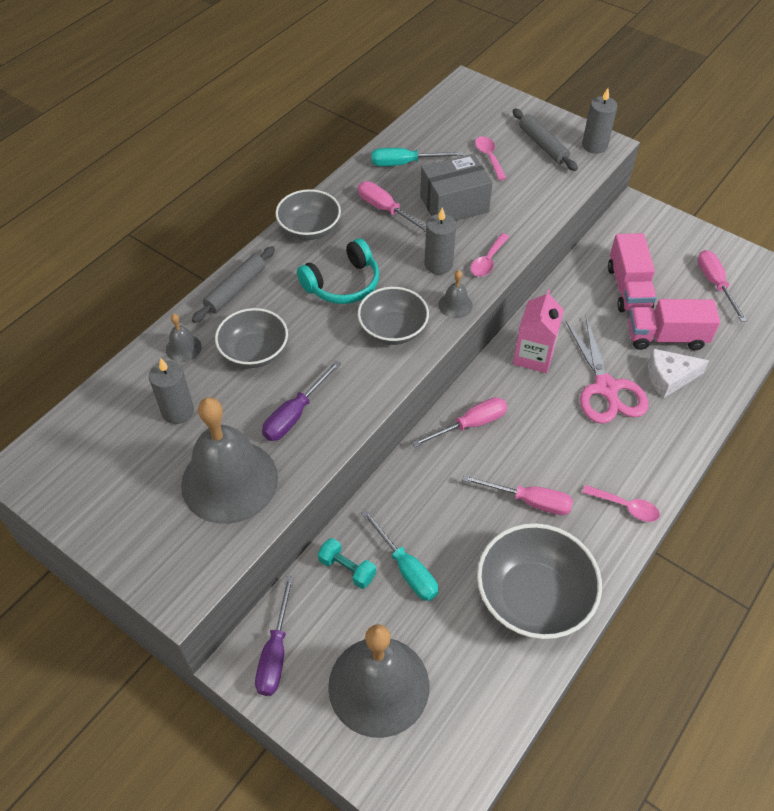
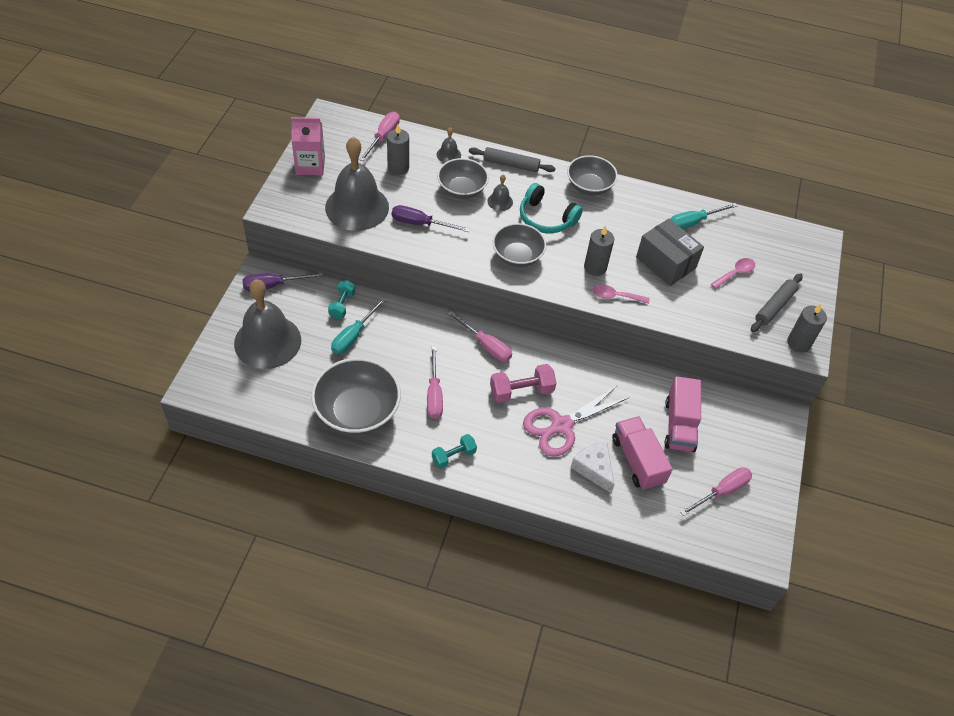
camera: 65 degrees right, 0 degrees up
pink screwdriver [358,181,426,232] -> pink screwdriver moved to [359,112,400,161]
turquoise screwdriver [371,148,463,166] -> turquoise screwdriver turned 90 degrees counterclockwise [671,203,738,229]
grey bell [438,270,473,318] -> grey bell moved to [487,175,513,211]
pink carton [513,289,564,373] -> pink carton moved to [291,117,325,175]
pink spoon [582,485,660,522] -> turquoise dumbbell [432,434,477,468]
pink truck [608,233,657,312] -> pink truck turned 60 degrees counterclockwise [664,376,701,452]
none -> pink dumbbell [490,364,556,403]

